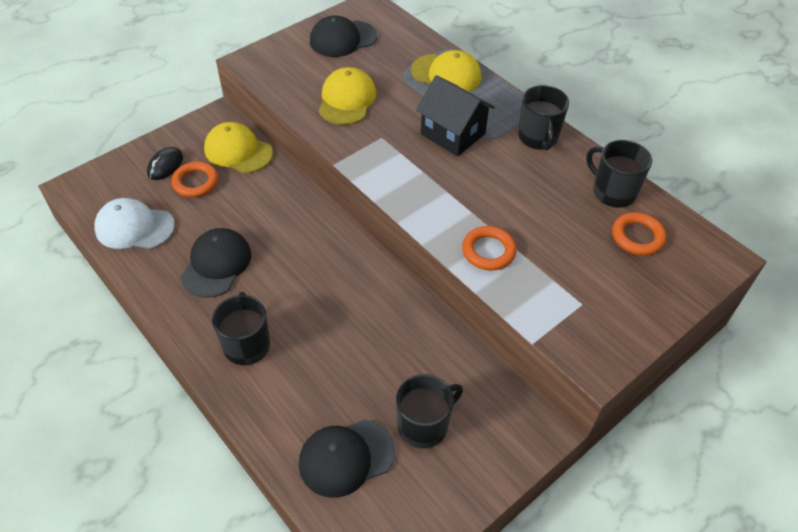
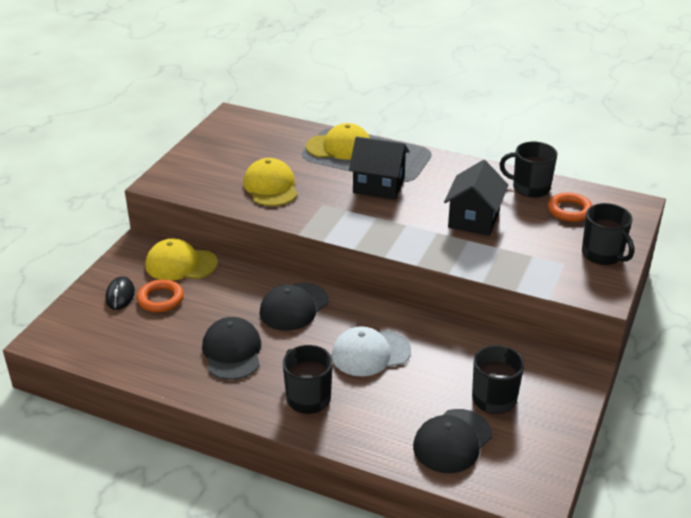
camera: 25 degrees left, 15 degrees down
white cap [94,198,175,249] -> white cap moved to [331,326,411,376]
black cap [310,15,377,57] -> black cap moved to [259,283,329,331]
orange ring [462,226,517,271] -> none
black mug [518,85,569,151] -> black mug moved to [582,203,634,265]
none -> black house [444,160,508,236]

